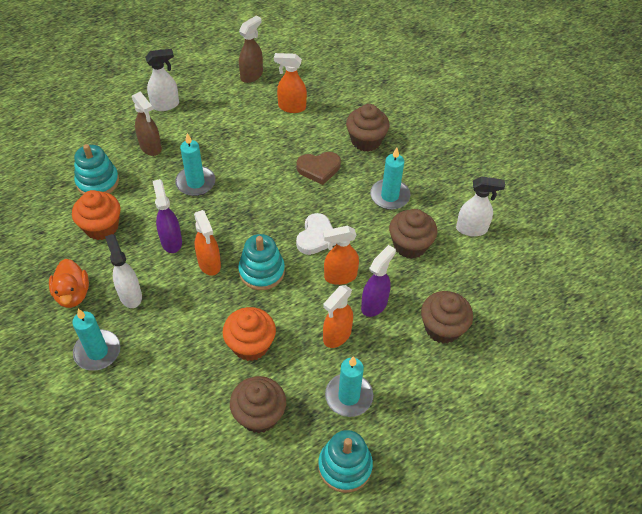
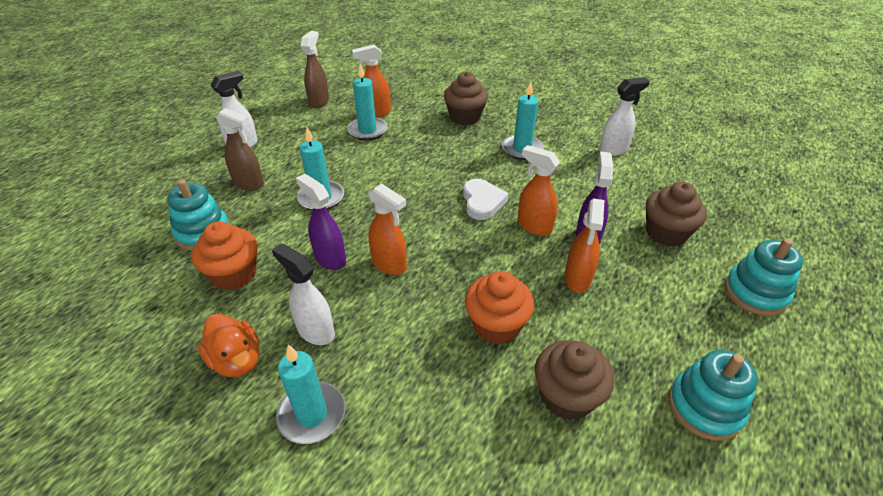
camera: 25 degrees left, 10 degrees down
turquoise stacking toy [238,234,285,290] -> turquoise stacking toy moved to [725,238,803,316]
brown heart [297,152,341,185] -> none
orange spray bottle [323,226,359,285] -> orange spray bottle turned 75 degrees clockwise [517,145,560,236]
turquoise candle [325,356,373,417] -> turquoise candle moved to [347,64,387,140]
brown cupcake [389,209,437,259] -> none

